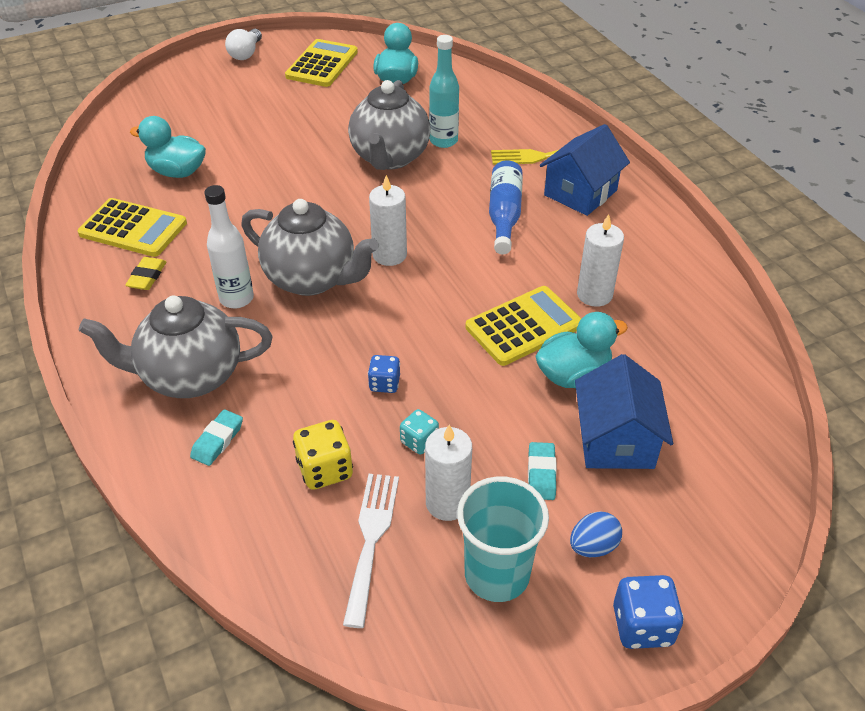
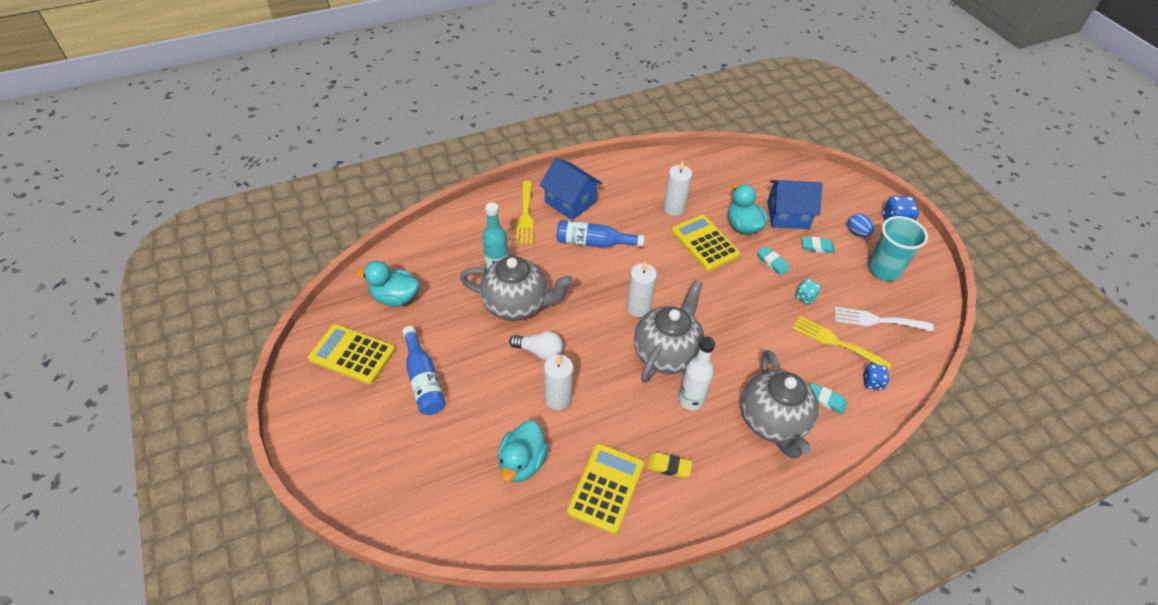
camera: 90 degrees left, 5 degrees up
white light bulb [225,29,262,60] -> white light bulb moved to [509,331,563,360]
yellow dice [293,420,353,490] -> yellow fork [792,316,892,370]
blue dice [368,355,400,393] -> blue dice moved to [863,364,889,390]
white candle [425,425,472,521] -> white candle moved to [544,355,573,410]
none -> blue bottle [402,326,446,415]
none -> turquoise eraser [757,246,790,276]

